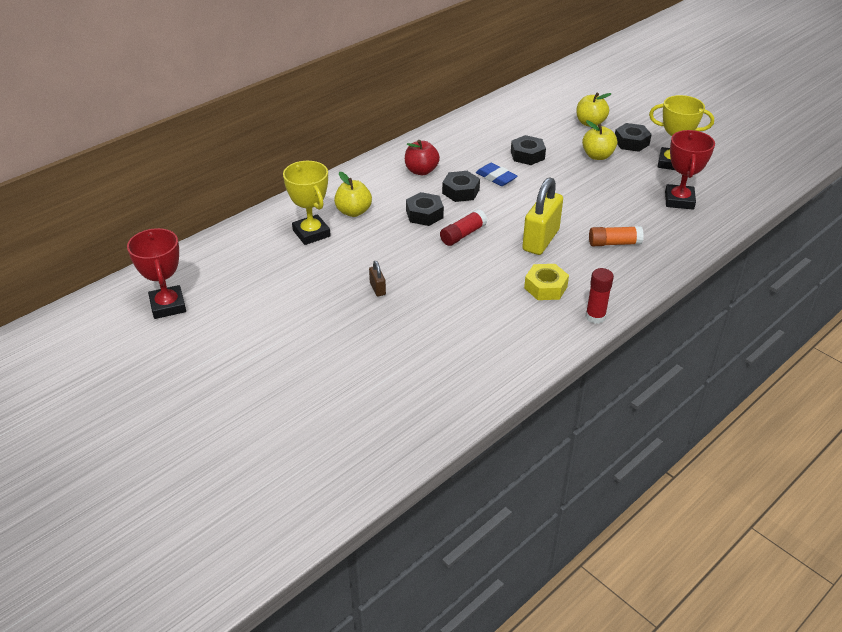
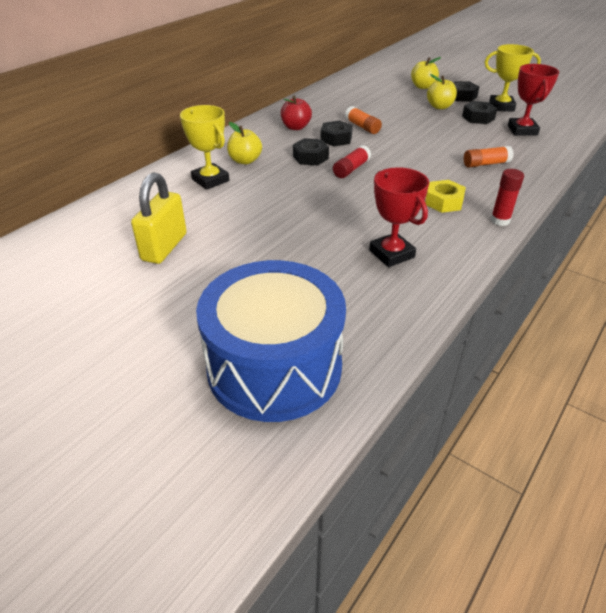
camera: 10 degrees left, 0 degrees up
red trophy [127,228,186,319] -> red trophy moved to [369,167,429,267]
brown padlock [369,261,386,297] -> none
blue eraser [476,163,517,186] -> orange glue stick [345,106,382,134]
black nut [511,135,546,165] -> black nut moved to [462,101,498,124]
yellow padlock [522,177,563,255] -> yellow padlock moved to [131,173,187,264]
none -> blue drum [196,260,346,422]

